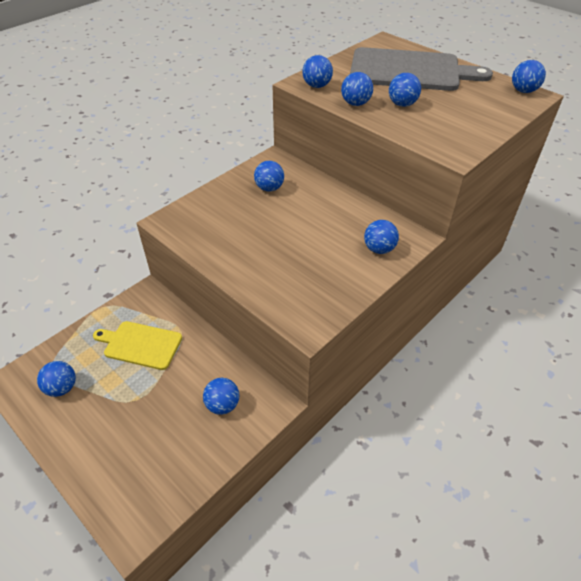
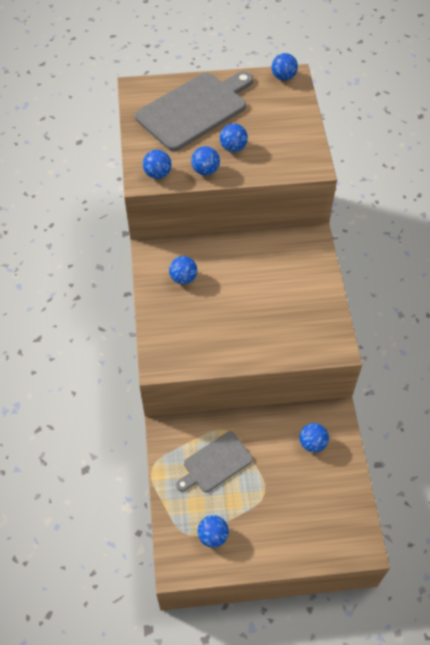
camera: 50 degrees left, 10 degrees up
yellow cutting board [93,321,182,370] -> grey cutting board [176,431,253,492]
blue ball [364,220,399,254] -> none

